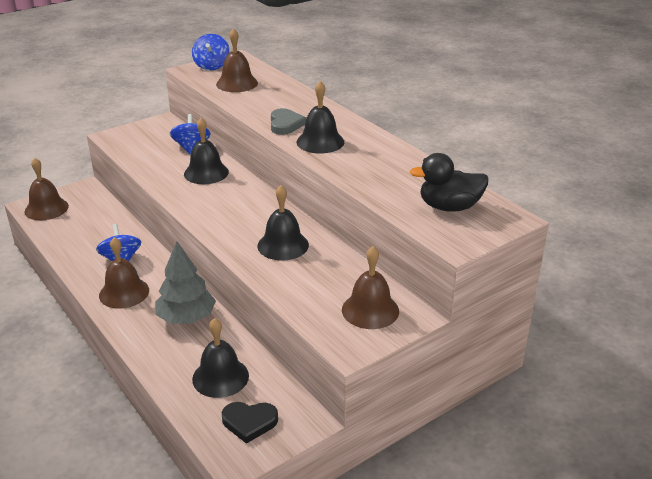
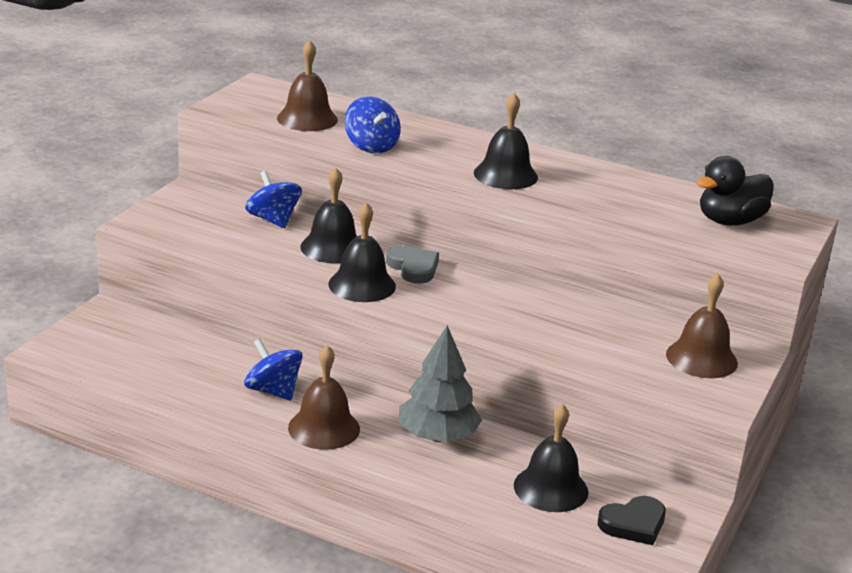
camera: 30 degrees left, 5 degrees down
brown bell [25,158,69,220] -> none
blue spinning top [192,34,230,70] -> blue spinning top moved to [344,97,401,153]
black bell [257,185,309,260] -> black bell moved to [328,202,396,302]
grey heart [271,108,306,135] -> grey heart moved to [386,245,439,283]

